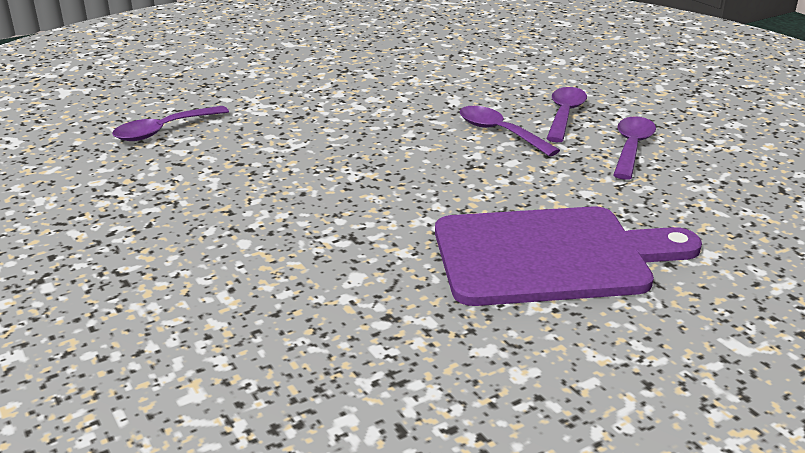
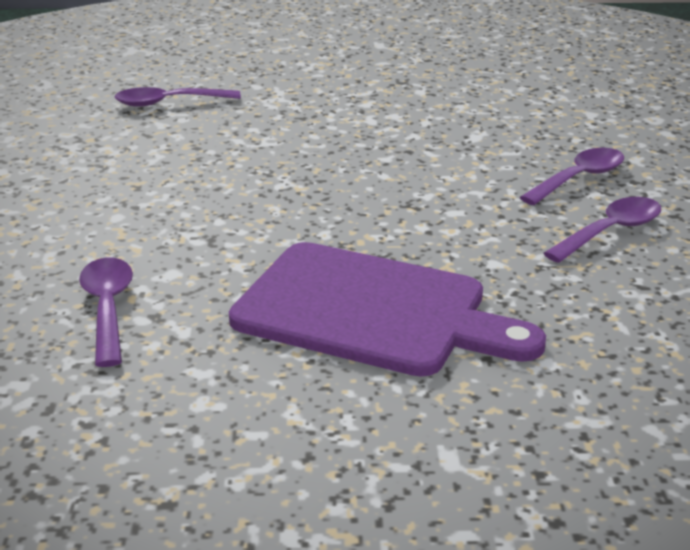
camera: 30 degrees right, 0 degrees up
purple spoon [460,106,560,157] -> purple spoon moved to [79,257,133,367]

